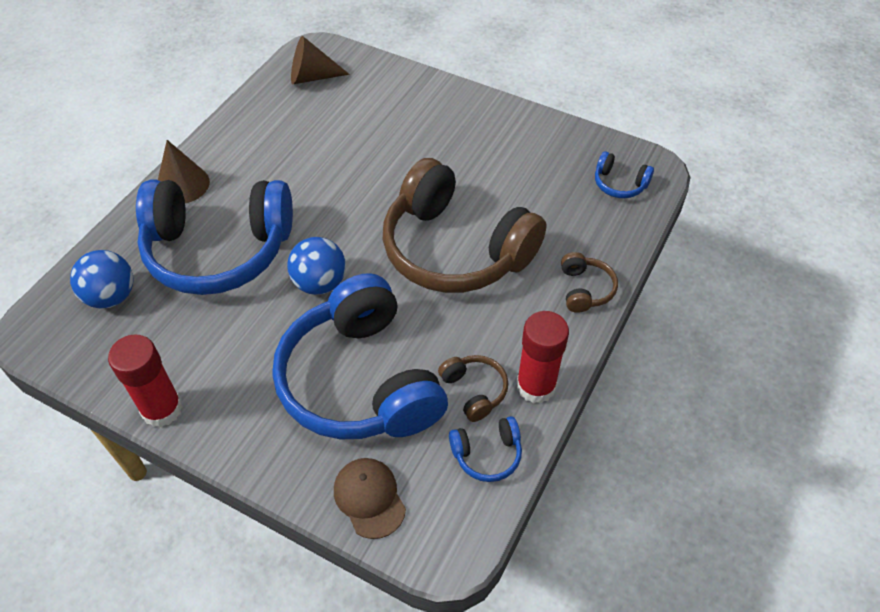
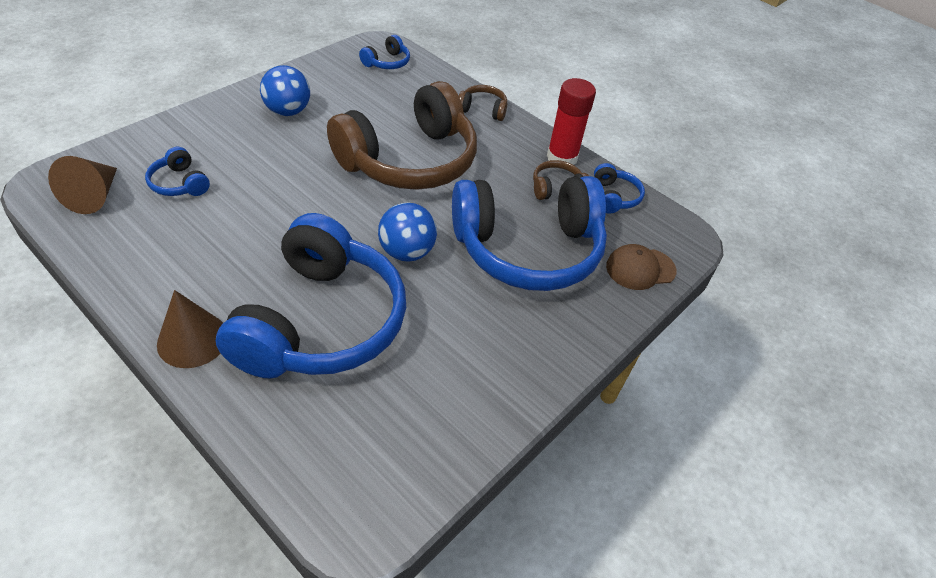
camera: 80 degrees left, 5 degrees down
blue ball [70,250,134,309] -> blue ball moved to [260,65,310,116]
red glue stick [108,334,183,427] -> none
none -> blue headphones [145,147,210,196]

